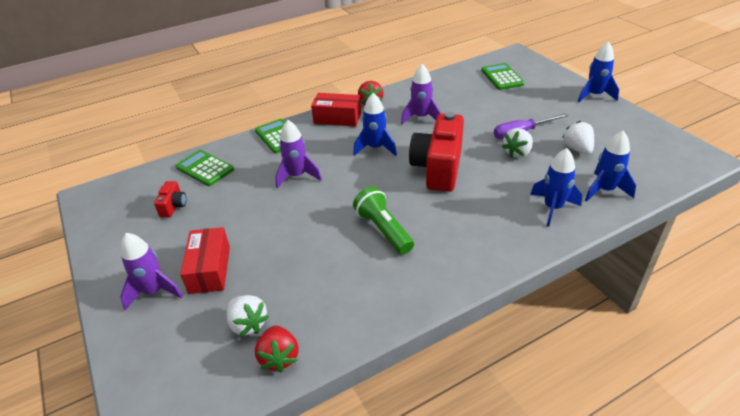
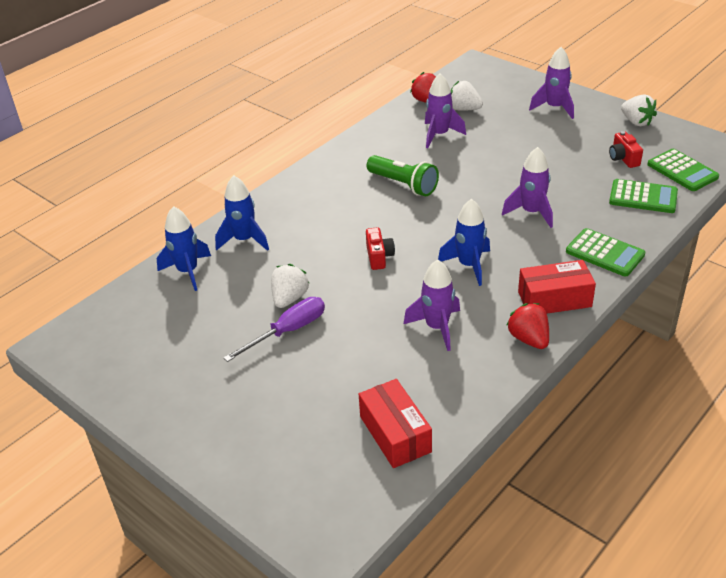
camera: 160 degrees right, 0 degrees up
red box [180,227,230,294] -> red box moved to [359,379,432,468]
red camera [409,112,464,192] -> red camera [366,227,395,270], size x0.44
green calculator [481,63,524,90] -> green calculator moved to [647,149,719,191]
white strawberry [562,121,594,154] -> white strawberry moved to [621,94,657,126]
blue rocket [578,41,619,102] -> none
none -> purple rocket [425,73,466,148]

